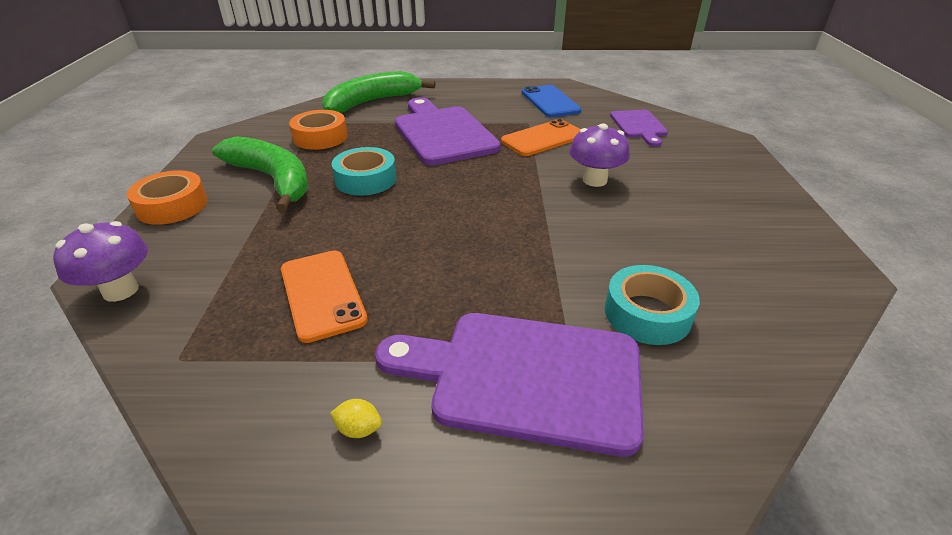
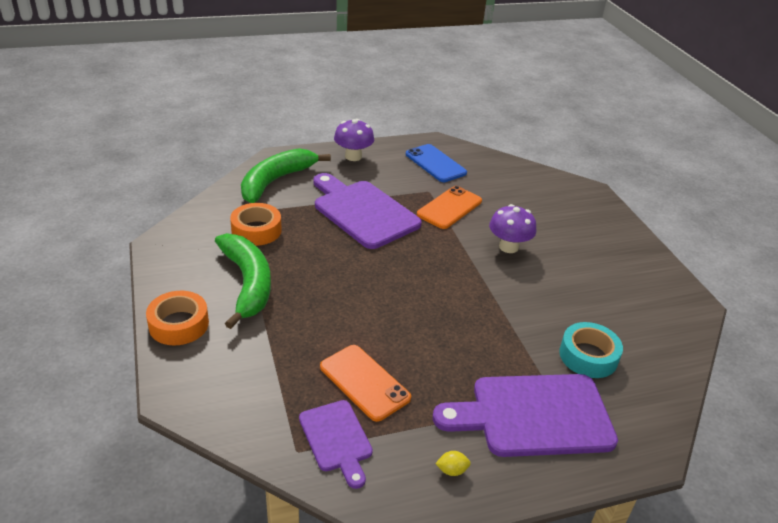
camera: 20 degrees left, 0 degrees up
purple mushroom [53,221,148,302] -> purple mushroom moved to [334,119,374,161]
green banana [212,136,309,212] -> green banana turned 45 degrees clockwise [215,233,271,329]
turquoise tape [332,147,396,196] -> none
purple cutting board [610,110,668,147] -> purple cutting board moved to [299,400,373,489]

